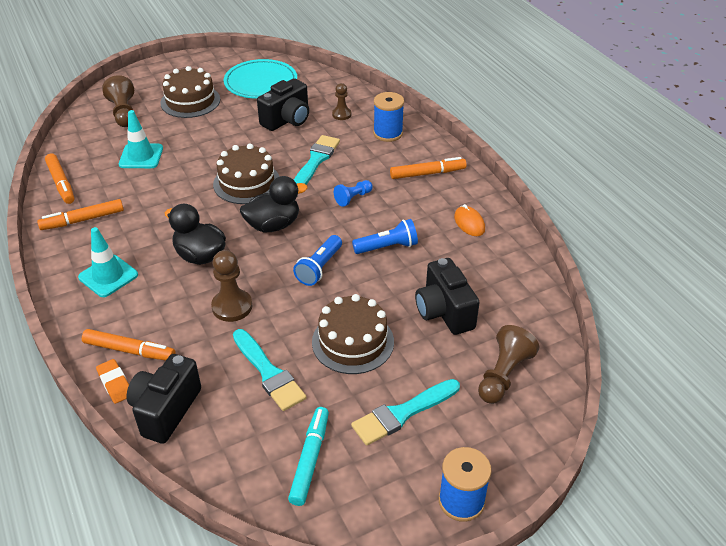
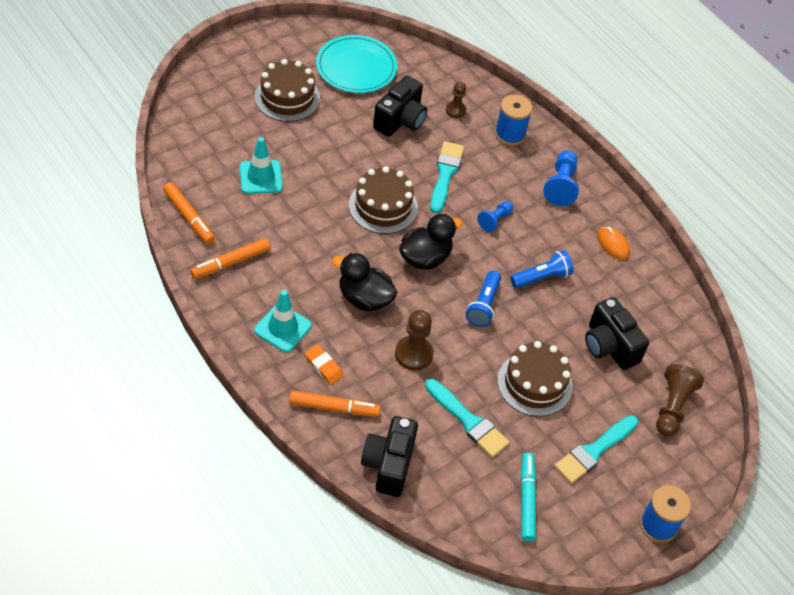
camera: 15 degrees left, 10 degrees up
orange eraser [96,359,129,404] -> orange eraser moved to [305,345,344,385]
brown pawn [102,75,134,127] -> none
orange marker [390,157,467,179] -> blue pawn [543,150,579,206]

